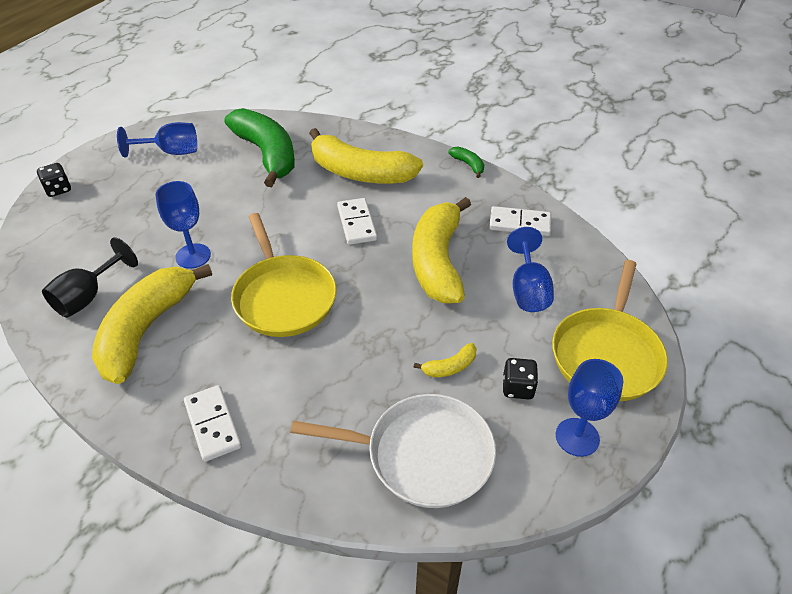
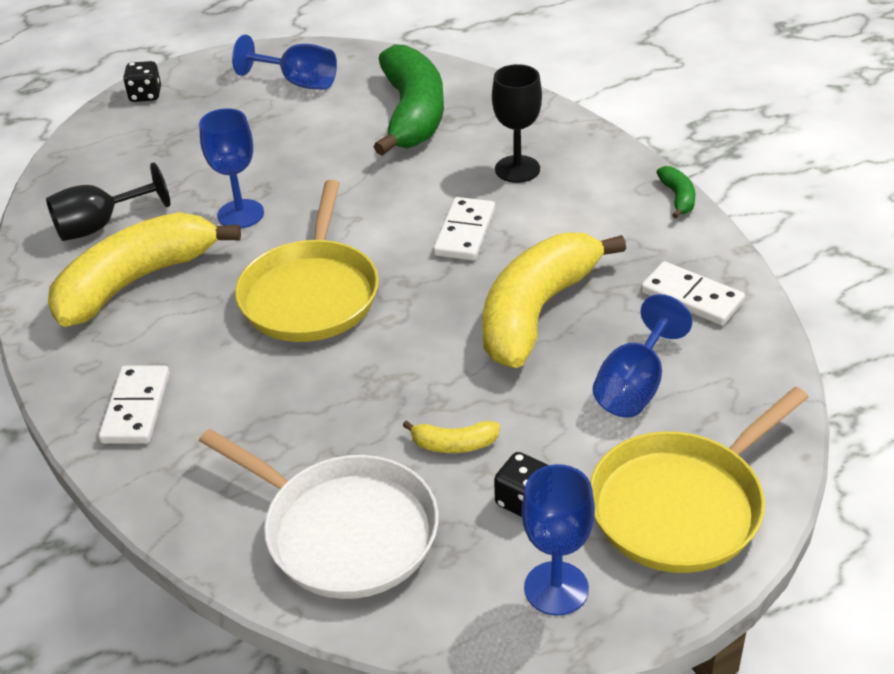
camera: 30 degrees right, 5 degrees down
yellow banana [309,128,423,184] -> black goblet [492,64,542,183]

